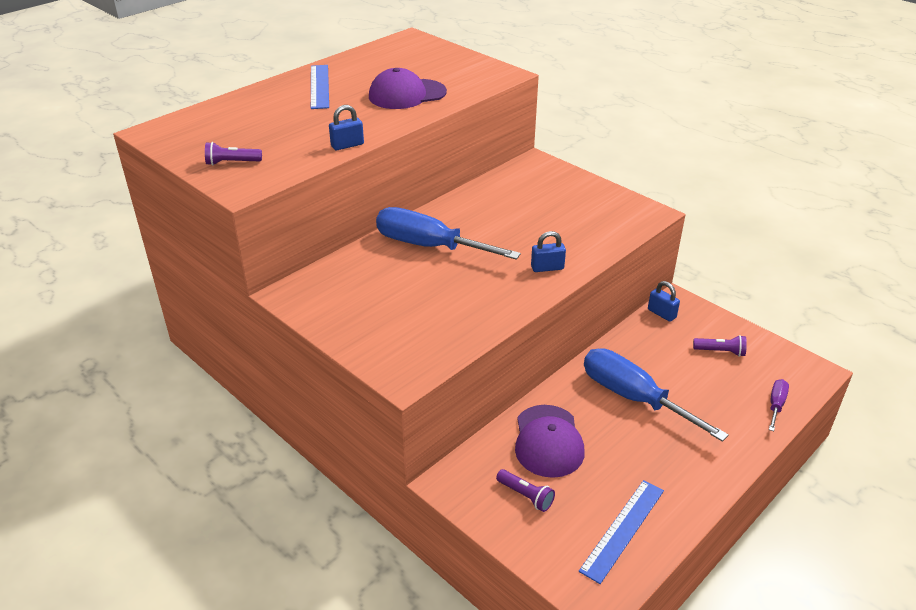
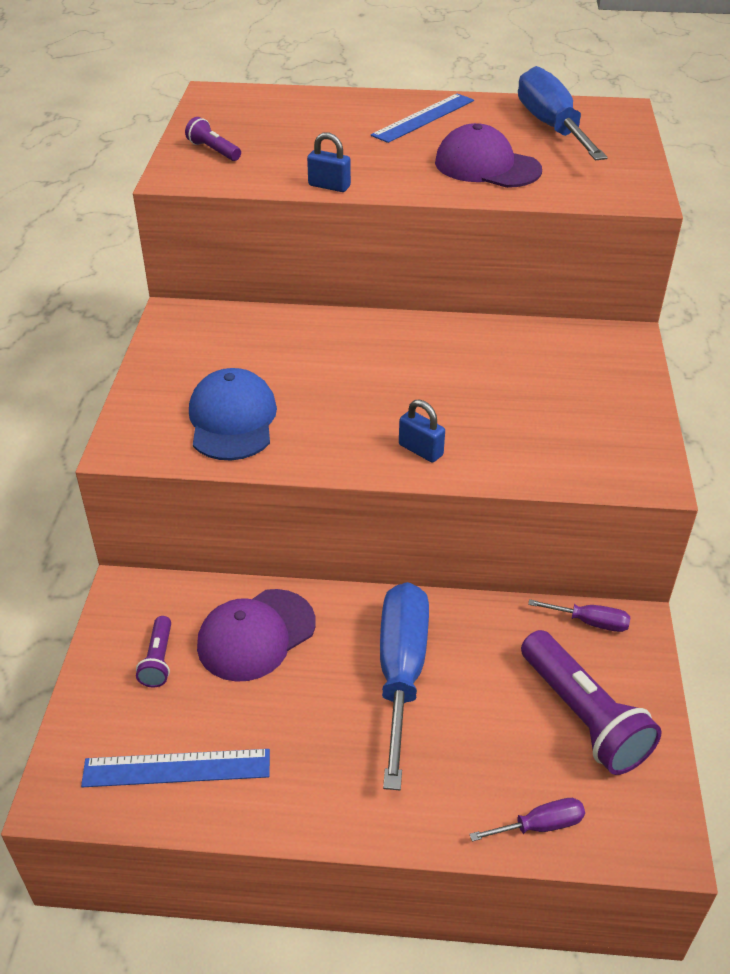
camera: 50 degrees right, 5 degrees up
blue screwdriver [376,207,521,260] -> blue screwdriver moved to [518,66,608,161]
blue padlock [648,281,680,322] -> purple screwdriver [528,599,630,632]
purple flashlight [693,335,747,357] -> purple flashlight [521,630,662,775], size x2.00
none -> blue cap [189,368,277,460]

